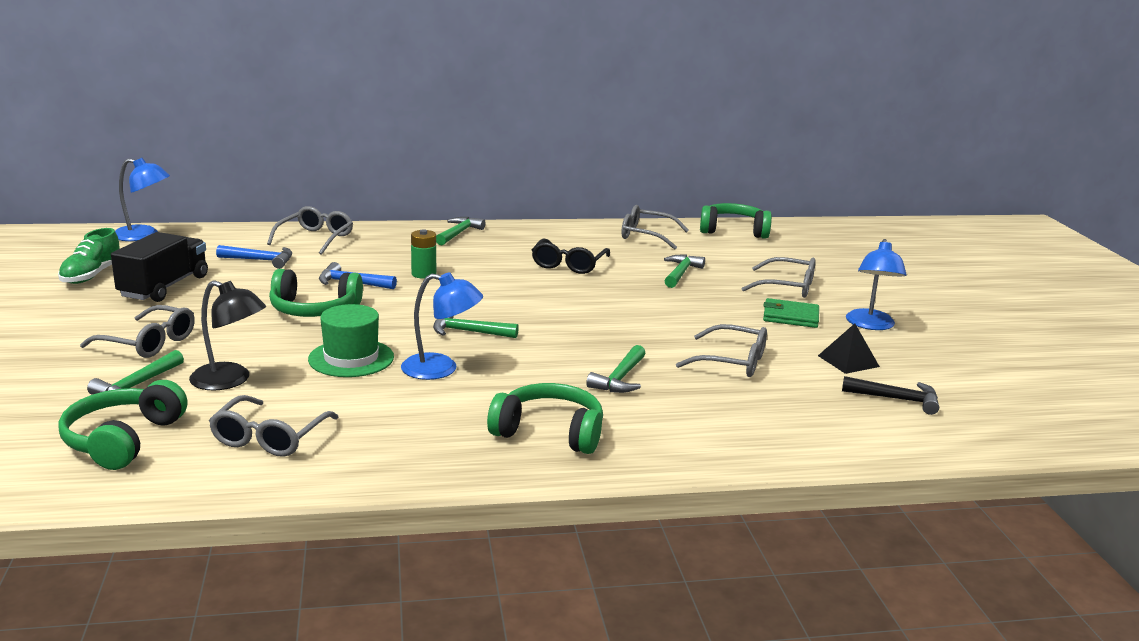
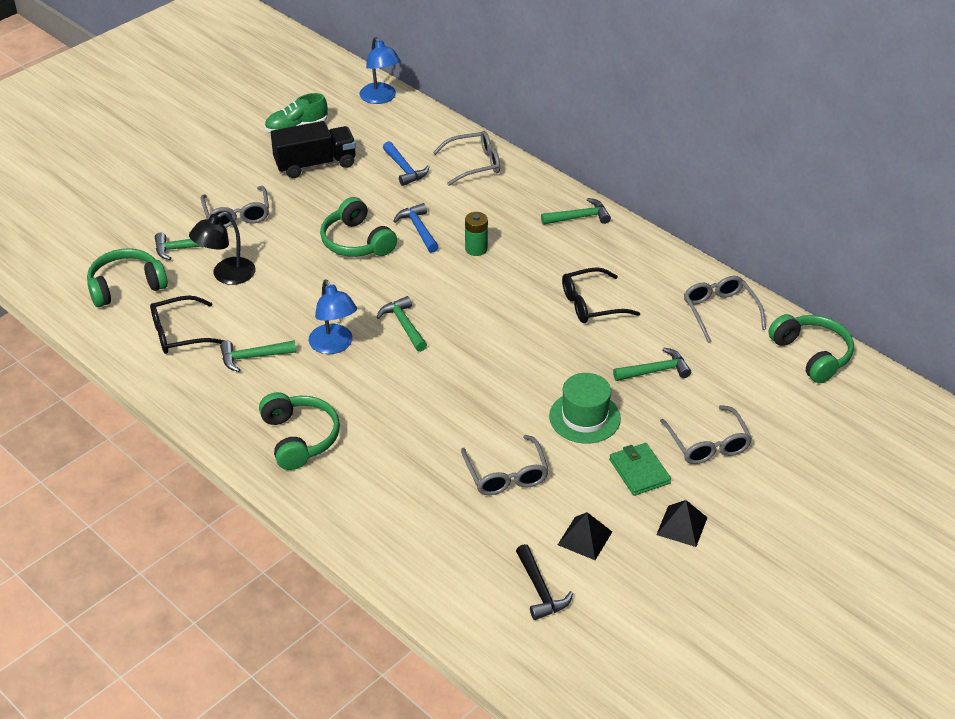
camera: 55 degrees right, 20 degrees up
black lamp [189,280,266,390] -> black lamp turned 60 degrees clockwise [189,212,256,285]
grey glasses [209,395,339,457] -> black glasses [150,295,225,354]
green hat [308,304,394,377] -> green hat moved to [549,373,621,444]
green hammer [586,345,646,393] -> green hammer moved to [220,340,296,372]
blue lamp [846,239,907,330] -> black pyramid [656,500,708,547]

